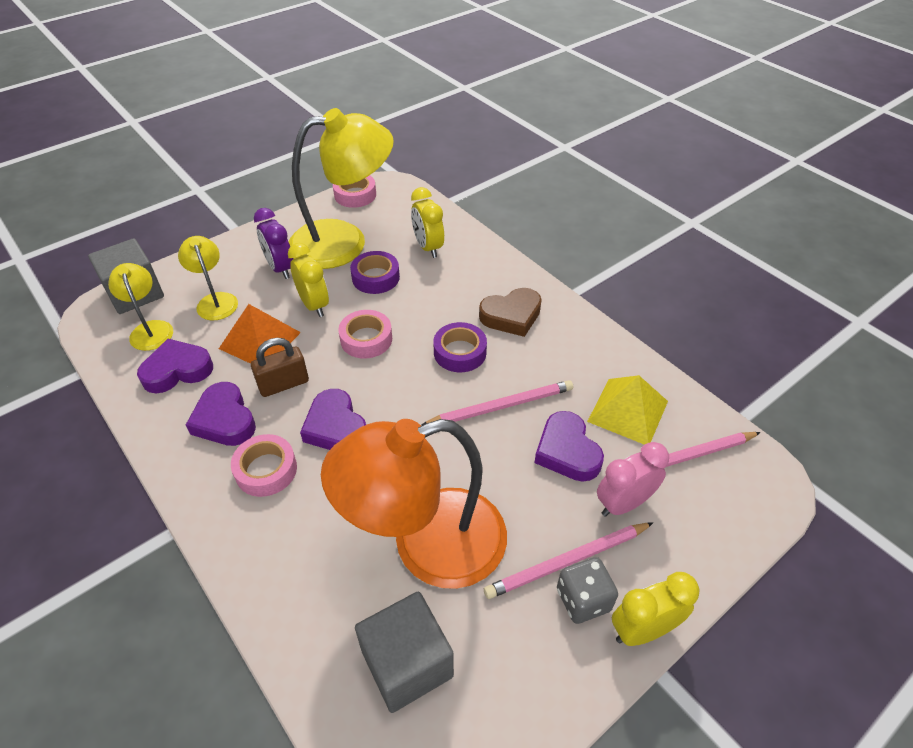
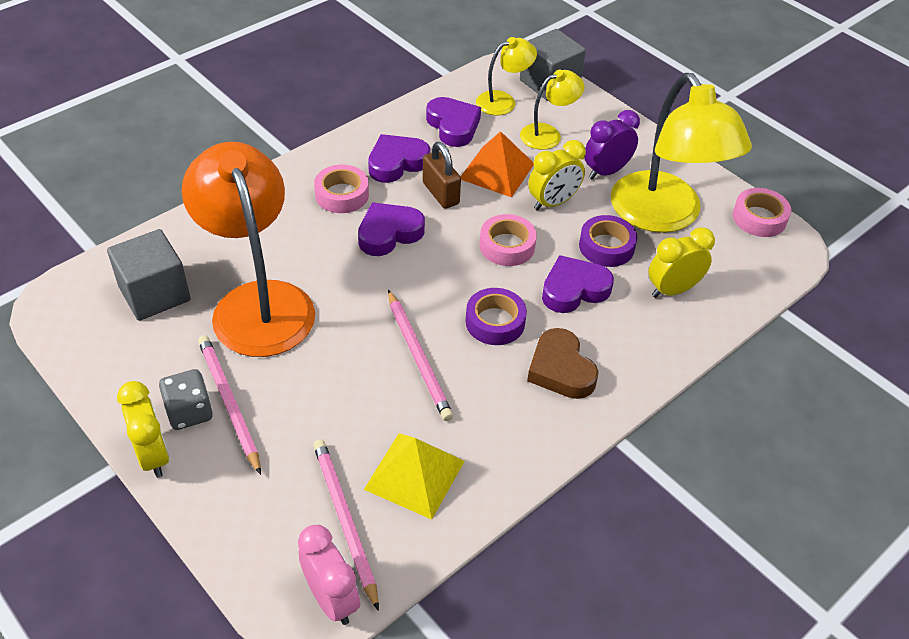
camera: 85 degrees right, 0 degrees up
purple heart [534,411,604,482] -> purple heart moved to [542,255,614,313]
pink clock [597,442,669,517] -> pink clock moved to [298,525,360,625]

